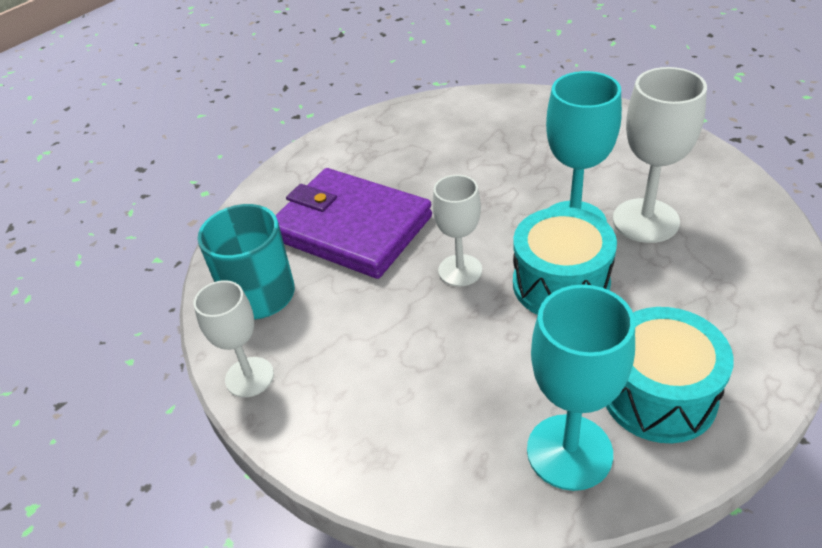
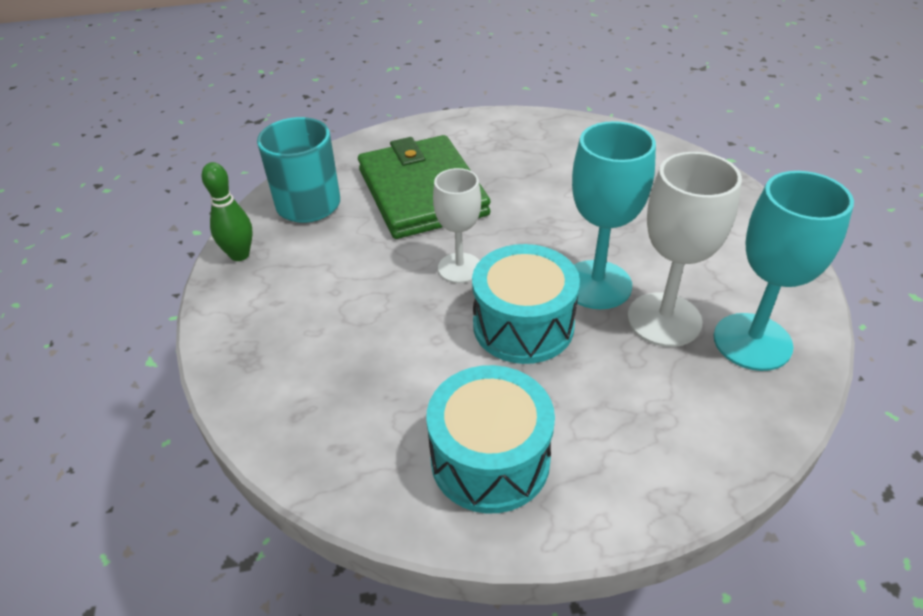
camera: 35 degrees right, 0 degrees up
white goblet [194,280,274,397] -> green bowling pin [202,162,253,261]
purple wallet [275,168,432,279] -> green wallet [358,135,490,239]
turquoise goblet [527,285,635,491] -> turquoise goblet moved to [714,171,854,371]

